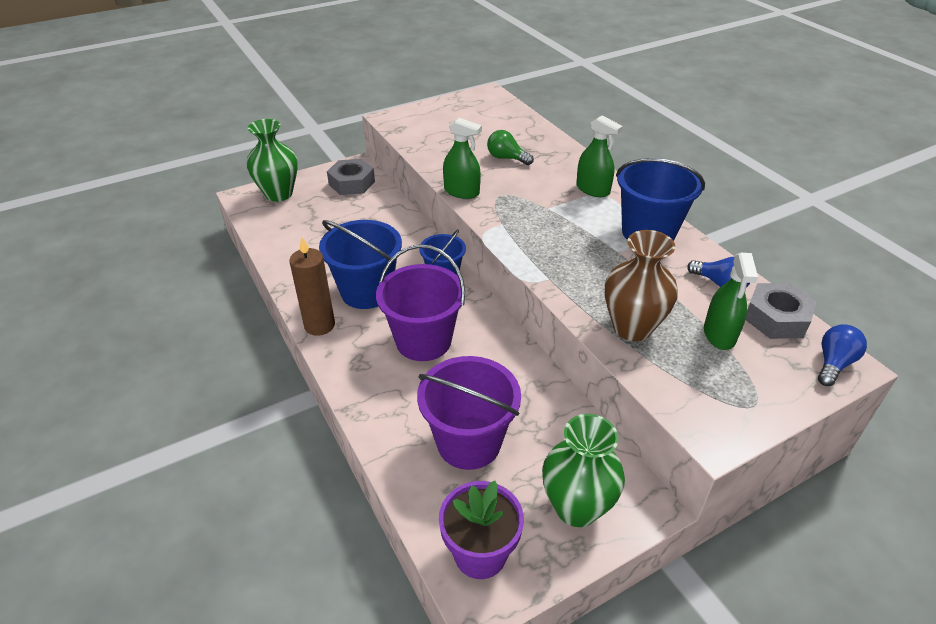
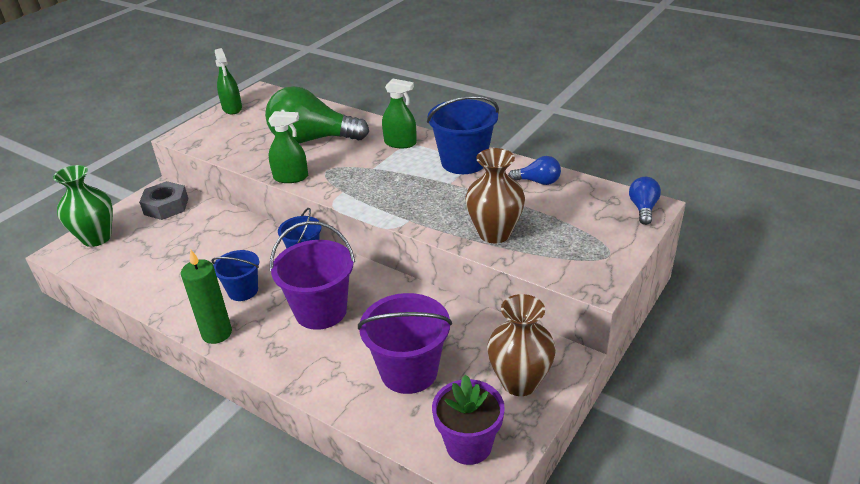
camera: 25 degrees left, 5 degrees down
brown candle [289,237,335,336] -> green candle [181,249,232,344]
blue bucket [319,220,402,309] -> blue bucket [211,250,260,301], size x0.60
green light bulb [487,130,534,165] -> green light bulb [265,86,369,144], size x2.17
green vase [542,414,625,527] -> brown vase [487,294,556,396]
green spray bottle [704,253,758,350] -> green spray bottle moved to [215,48,242,115]
grey nut [745,283,817,339] -> none

